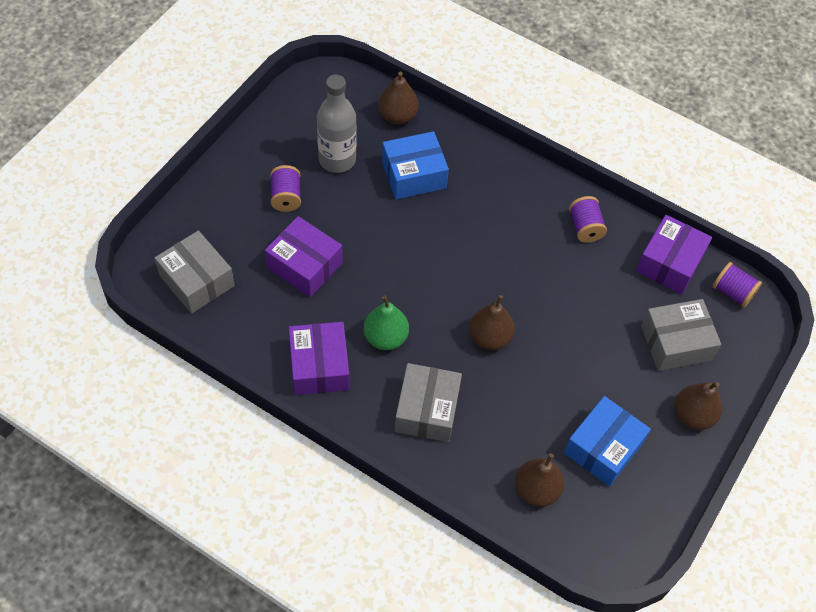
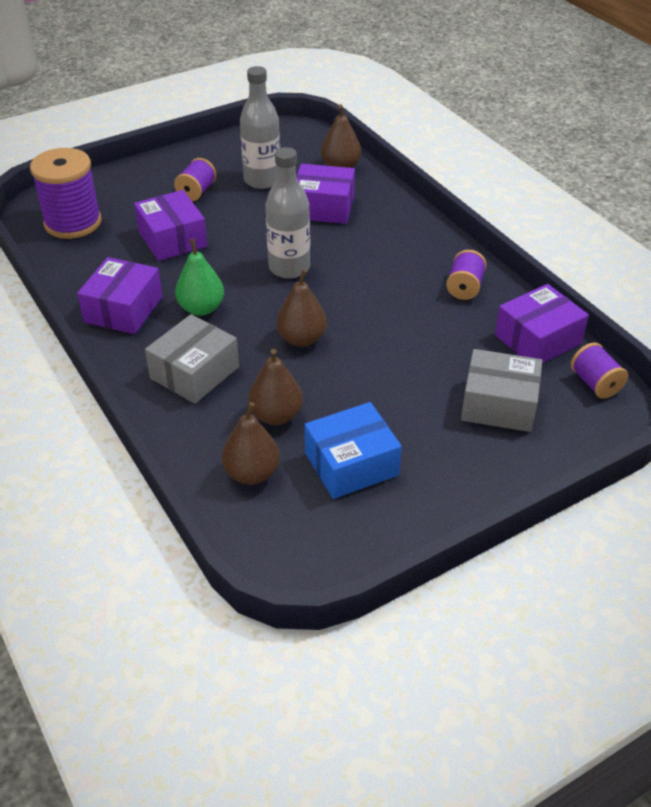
camera: 30 degrees right, 15 degrees down
grey box [155,231,235,314] -> purple spool [30,148,102,239]
blue box [382,131,449,199] -> purple box [296,164,355,224]
brown pear [675,382,722,430] -> brown pear moved to [248,349,303,425]
none -> grey bottle [265,147,310,279]

